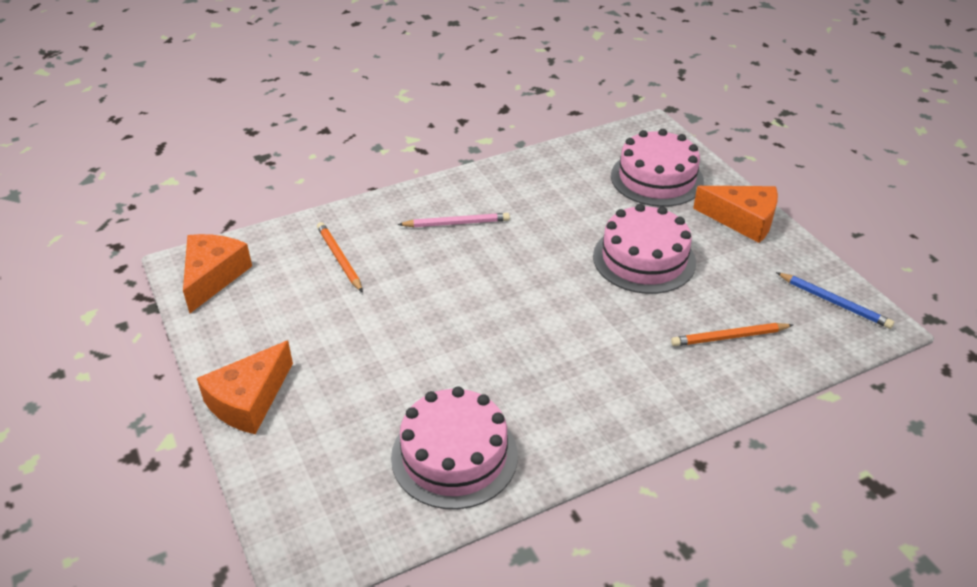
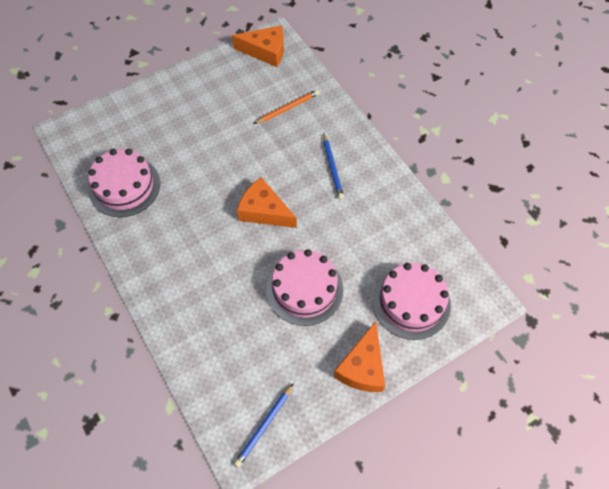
camera: 85 degrees right, 20 degrees up
orange cheese [197,341,293,434] -> orange cheese moved to [237,177,297,228]
pink pencil [398,213,510,227] -> blue pencil [323,133,344,199]
orange pencil [671,323,793,346] -> none

